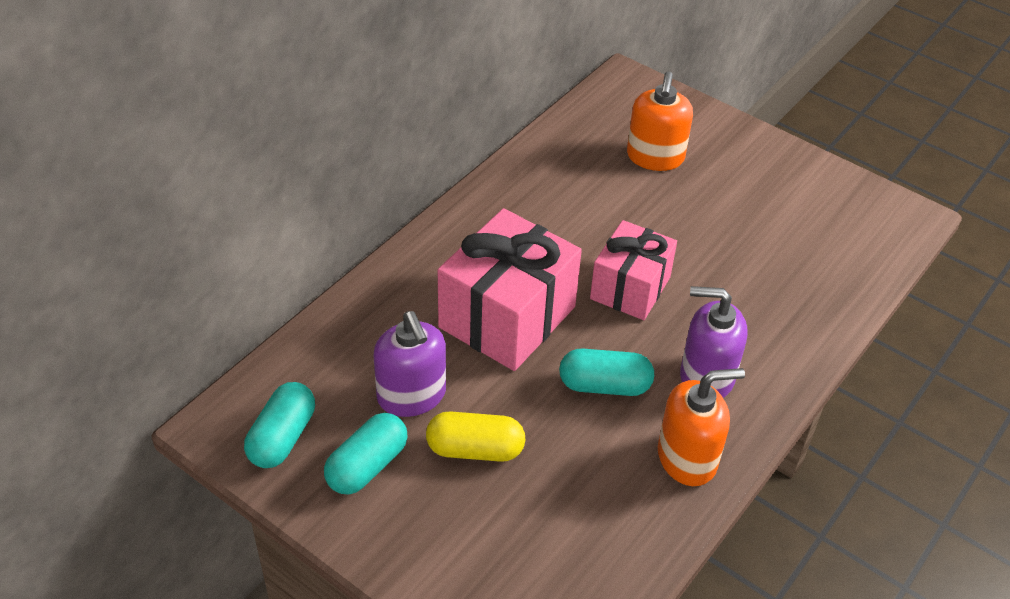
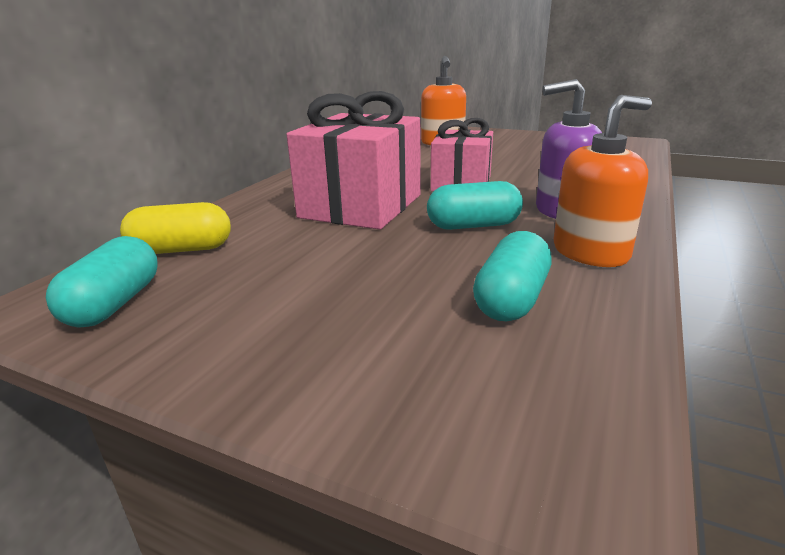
camera: 10 degrees left, 20 degrees down
turquoise capsule [324,413,408,494] -> turquoise capsule moved to [473,231,552,321]
purple soap dispenser [373,311,446,417] -> none
yellow capsule [426,411,525,462] -> yellow capsule moved to [120,202,231,254]

